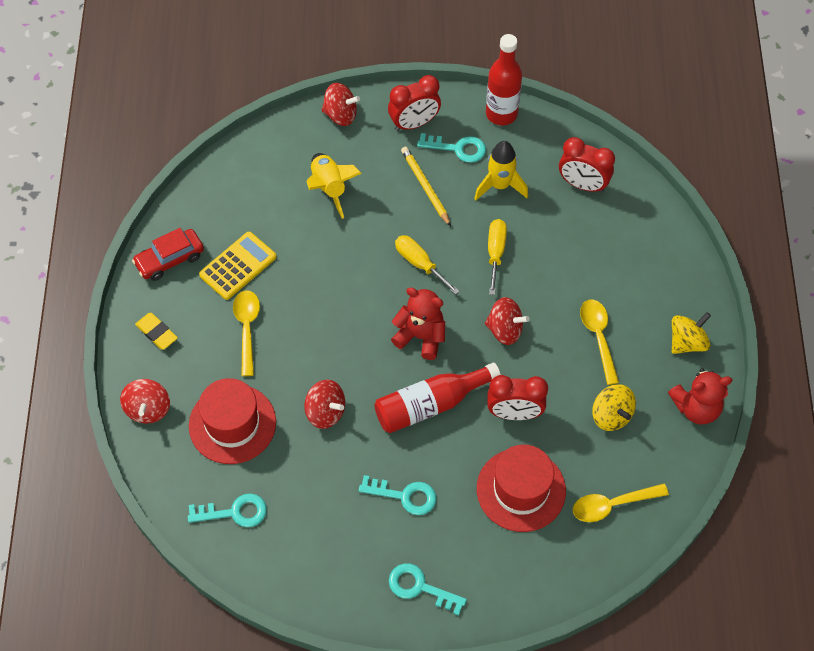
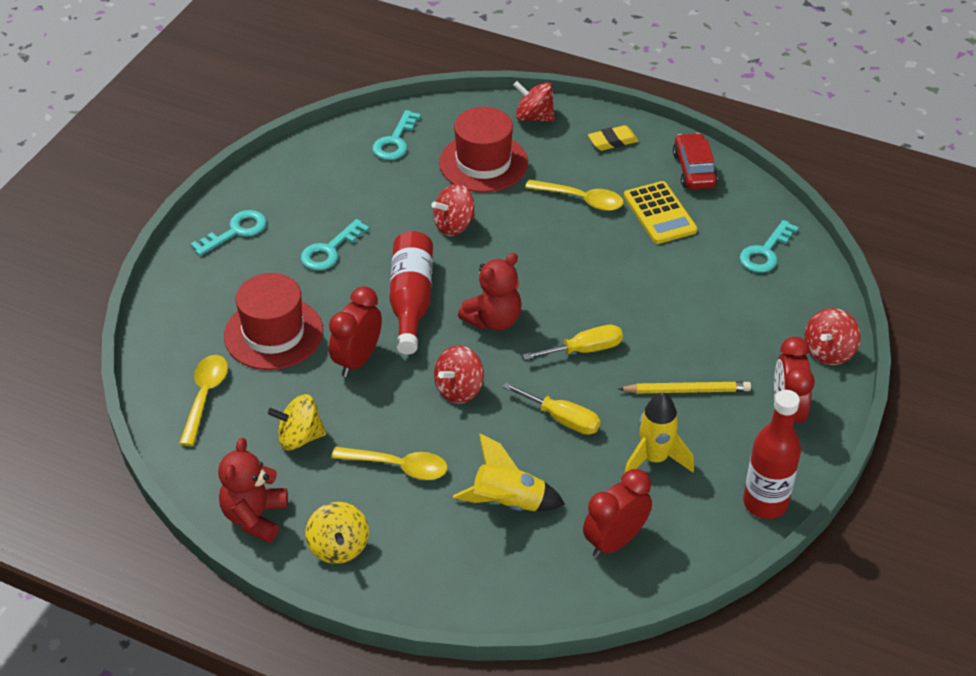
camera: 115 degrees right, 15 degrees down
yellow rocket [306,153,362,219] -> yellow rocket moved to [453,434,565,511]
turquoise key [417,133,486,163] -> turquoise key moved to [740,220,799,273]

